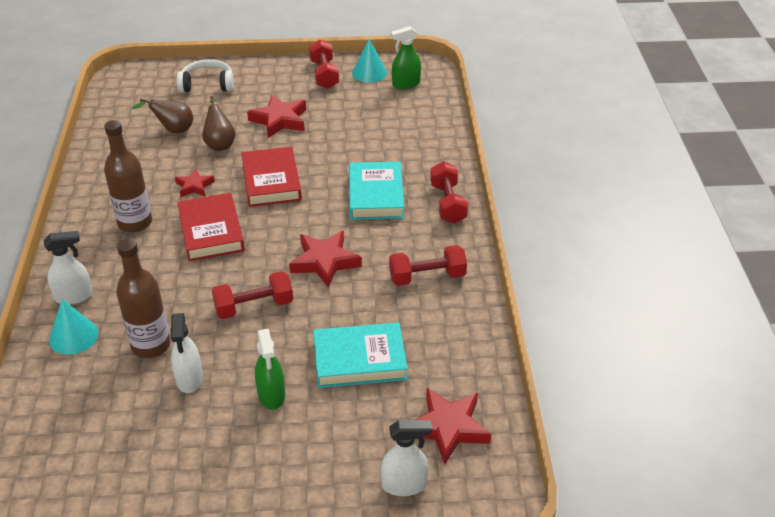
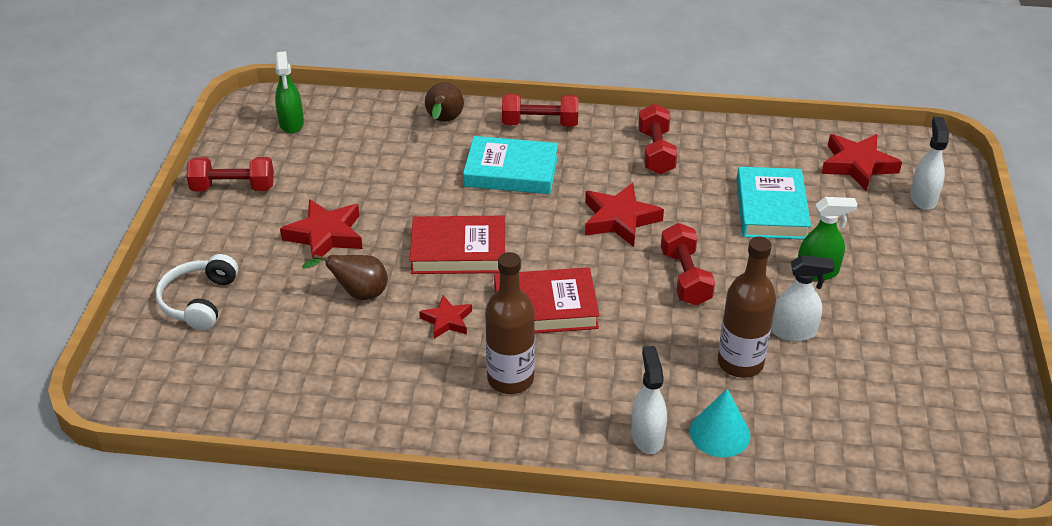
camera: 80 degrees left, 0 degrees up
brown pear [132,98,193,133] -> brown pear moved to [425,82,464,122]
turquoise cone [352,39,387,83] -> none

